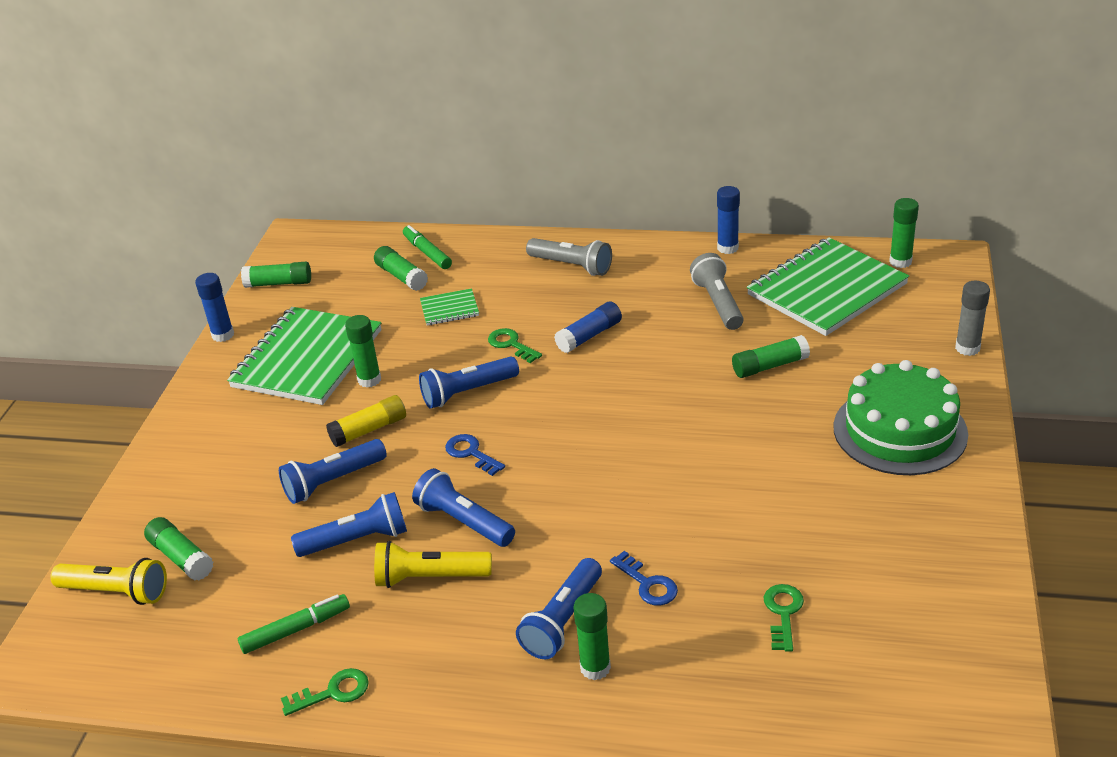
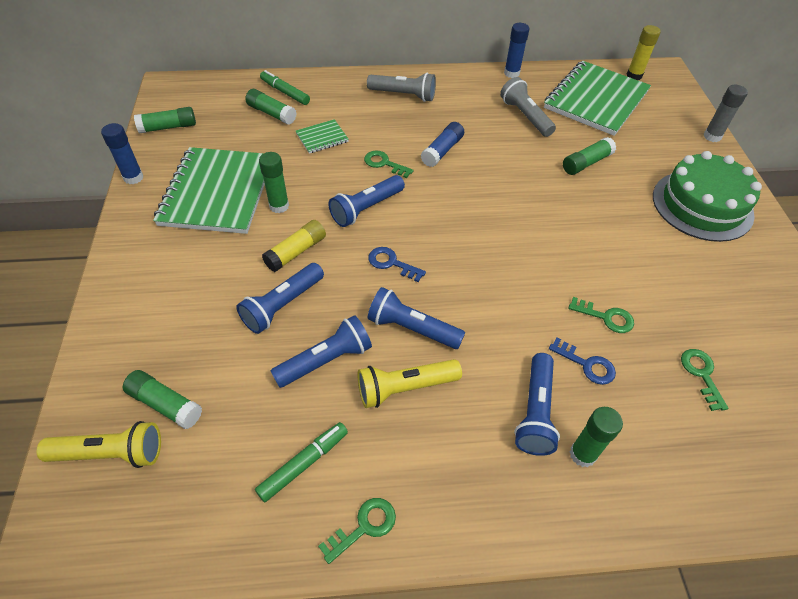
camera: 20 degrees left, 15 degrees up
green glue stick [889,198,919,268] -> yellow glue stick [626,25,661,80]
none -> green key [569,297,634,333]

